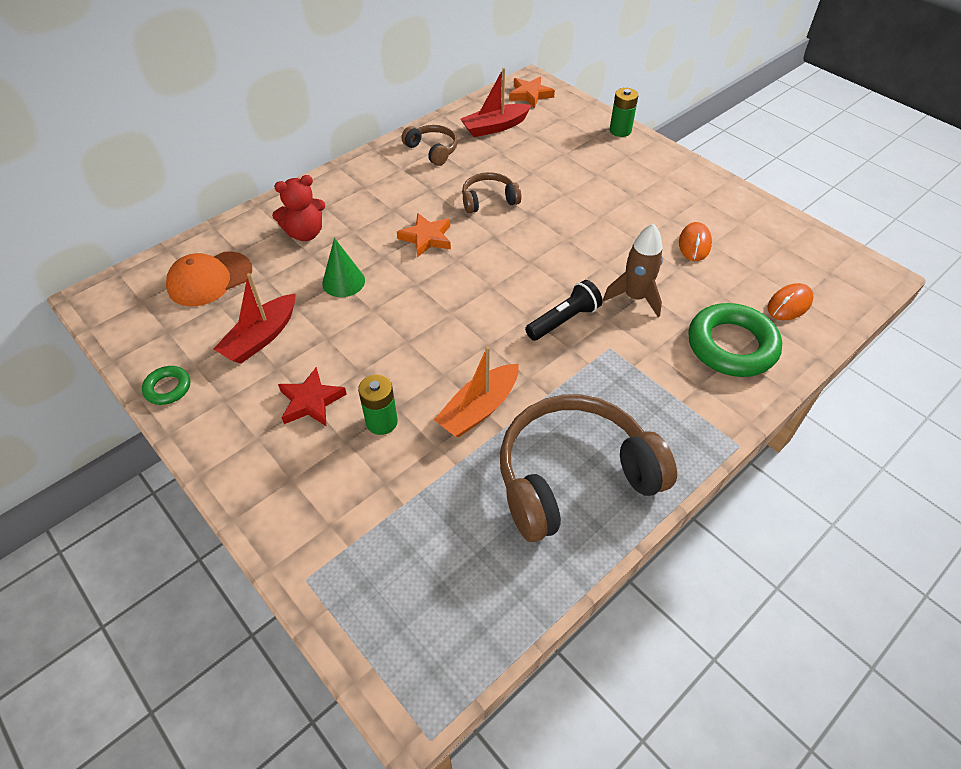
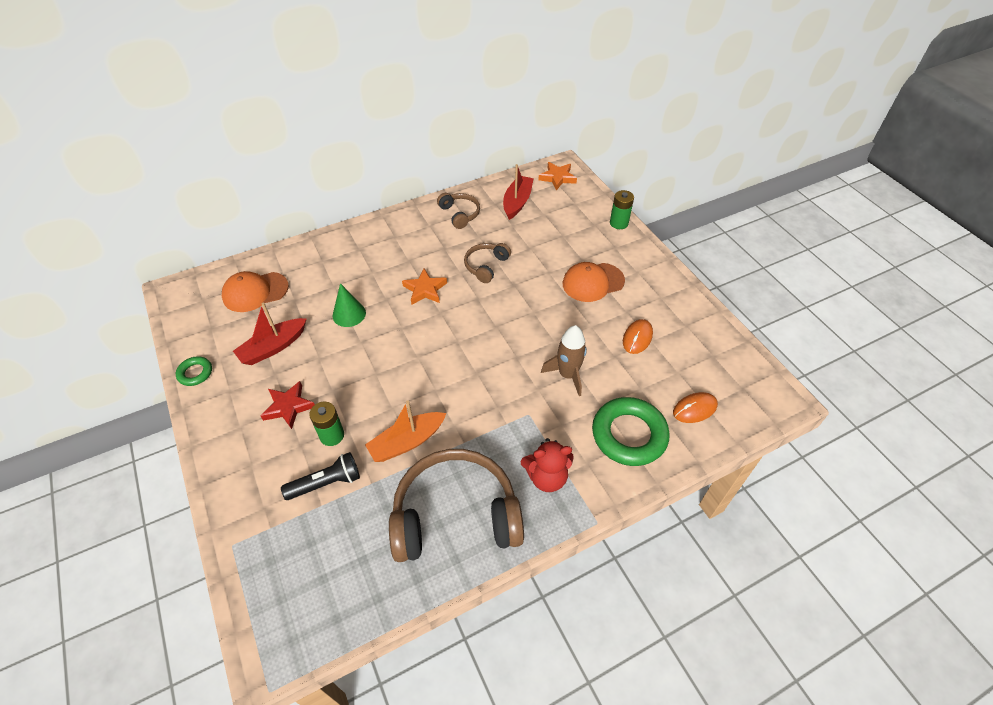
camera: 15 degrees right, 0 degrees up
red teddy bear [272,175,325,241] -> red teddy bear moved to [521,438,574,492]
red boat [460,68,532,137] -> red boat turned 120 degrees clockwise [503,164,534,220]
brown headphones [462,172,521,213] -> brown headphones turned 60 degrees counterclockwise [464,243,511,283]
black flashlight [525,280,603,341] -> black flashlight moved to [281,452,360,500]
none -> orange cap [563,262,625,302]

